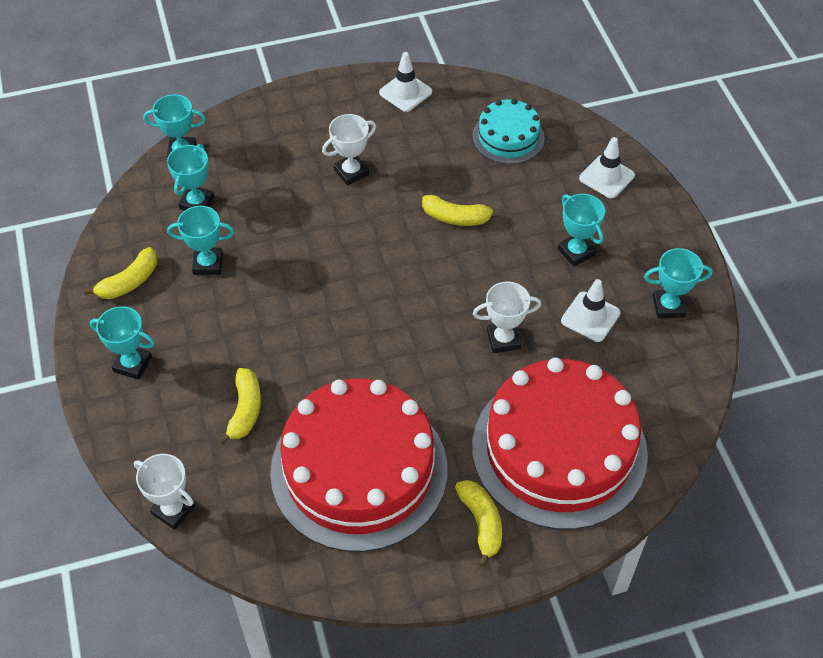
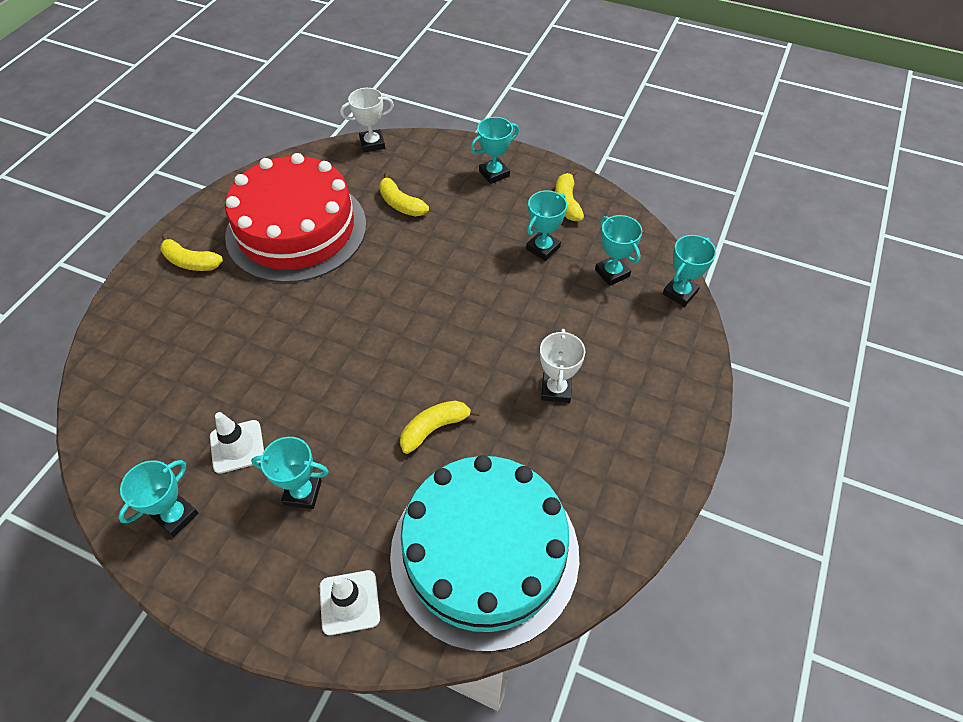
camera: 130 degrees right, 0 degrees up
white traffic cone [379,52,432,112] -> none
turquoise cake [472,99,544,164] -> turquoise cake [390,455,579,652], size x2.03
red cake [472,358,648,530] -> none
white trophy [473,282,541,353] -> none

